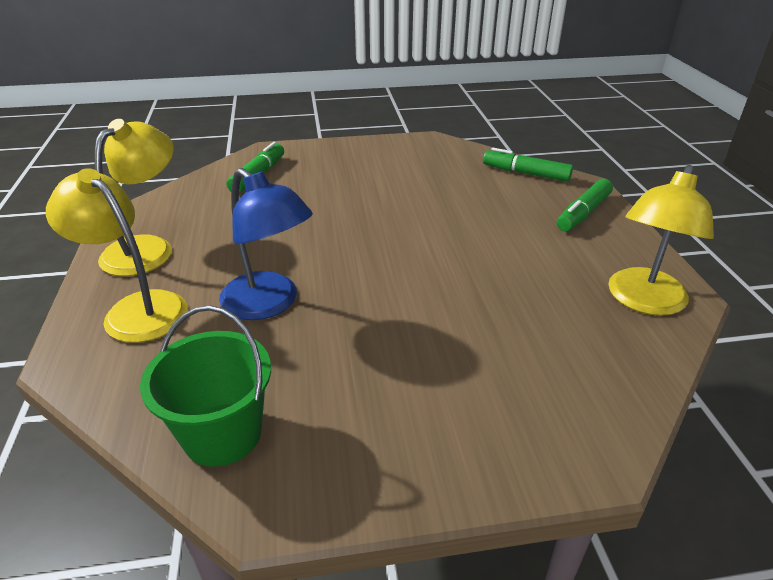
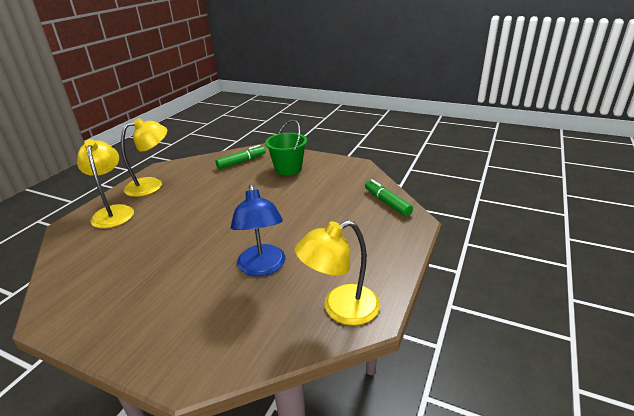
camera: 35 degrees right, 5 degrees down
green bucket [140,306,271,467] -> green bucket moved to [265,120,307,175]
blue lamp [219,168,313,320] -> blue lamp moved to [231,184,286,276]
green marker [557,179,613,232] -> none

